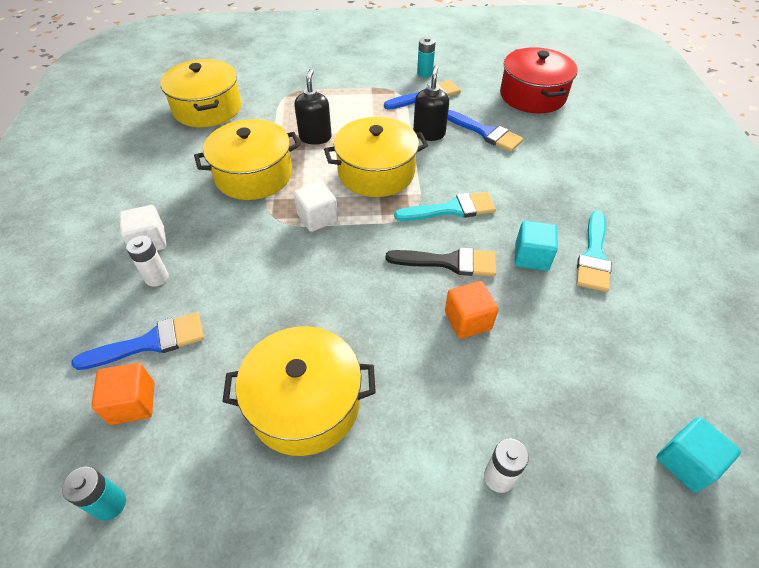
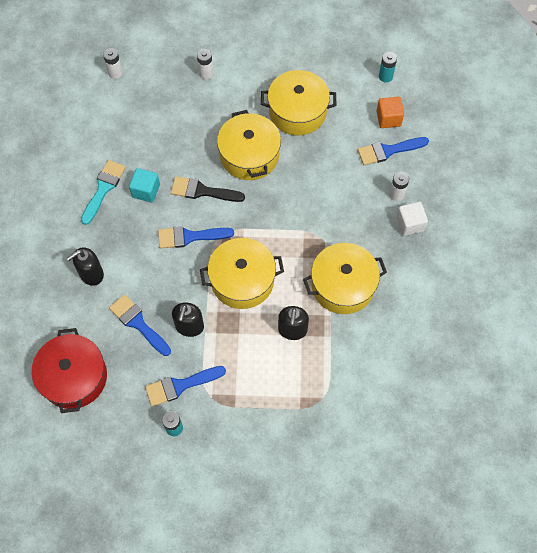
camera: 175 degrees left, 15 degrees up
yellow pot [160,59,241,127] -> yellow pot moved to [217,110,281,180]
white cube [294,181,338,232] -> none
turquoise brush [394,192,496,221] -> blue brush [158,226,234,248]
orange cube [445,281,498,339] -> none
turquoise cube [656,417,741,492] -> white battery [103,48,123,79]
none -> black soap dispenser [67,247,104,286]

